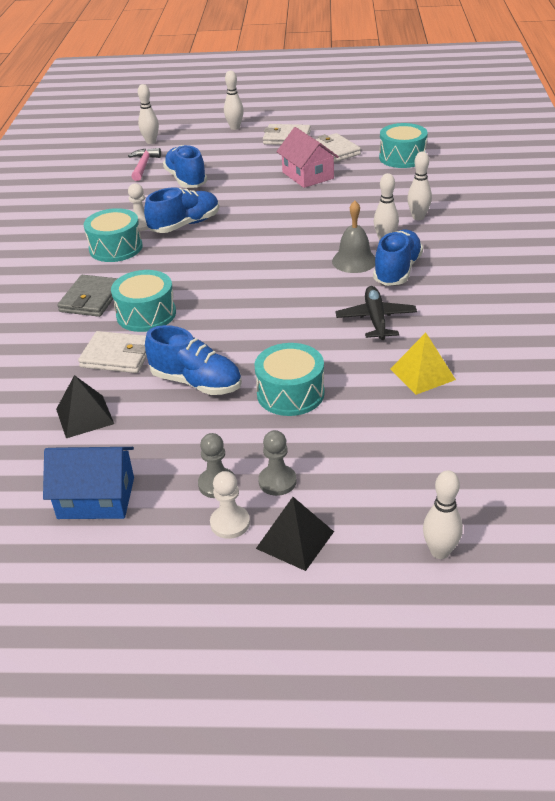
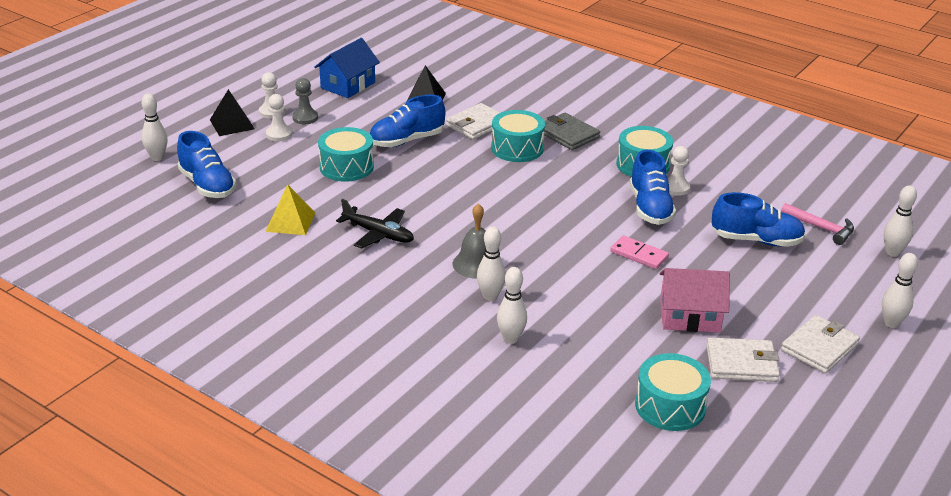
camera: 120 degrees right, 5 degrees down
grey pawn [258,430,296,496] -> white pawn [266,94,292,141]
blue shoe [373,230,423,286] -> blue shoe moved to [177,131,236,198]
none -> pink domino [610,236,669,269]

